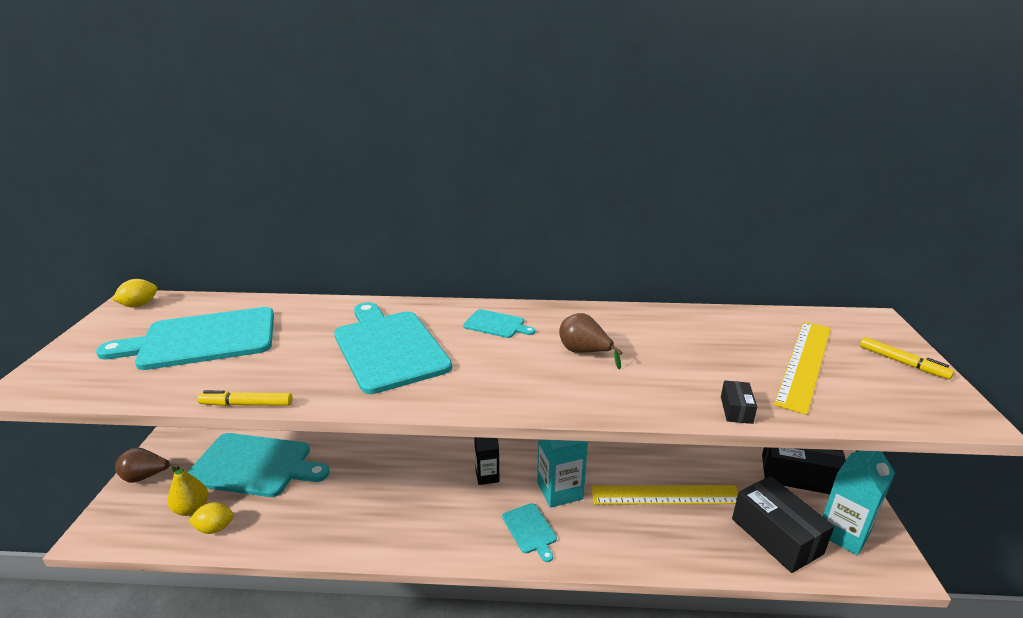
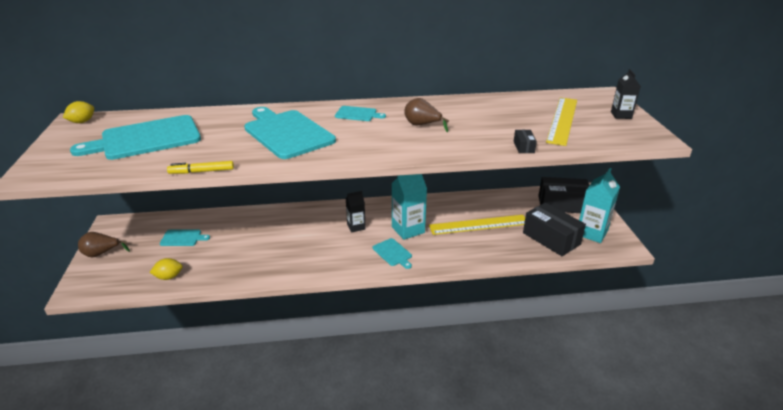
camera: 10 degrees left, 5 degrees up
yellow pear [168,464,208,516] -> none
turquoise cutting board [188,433,330,497] -> turquoise cutting board [160,230,210,246], size x0.46
yellow marker [860,337,954,379] -> black carton [611,69,641,119]

